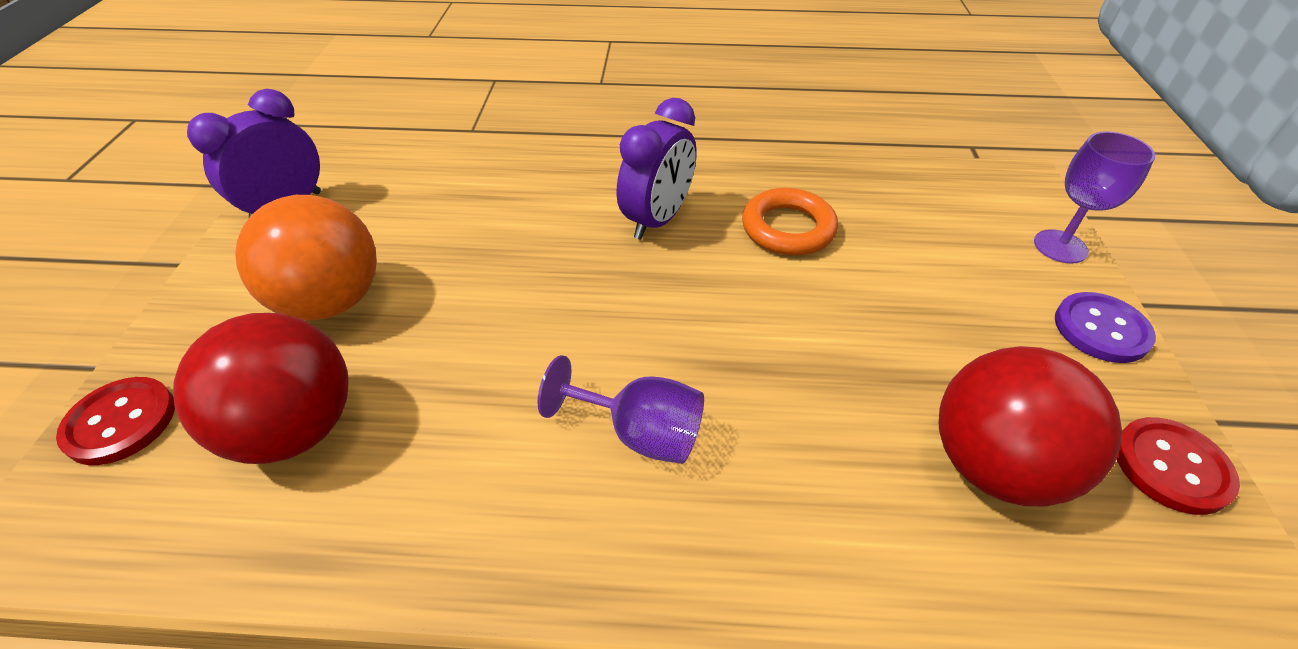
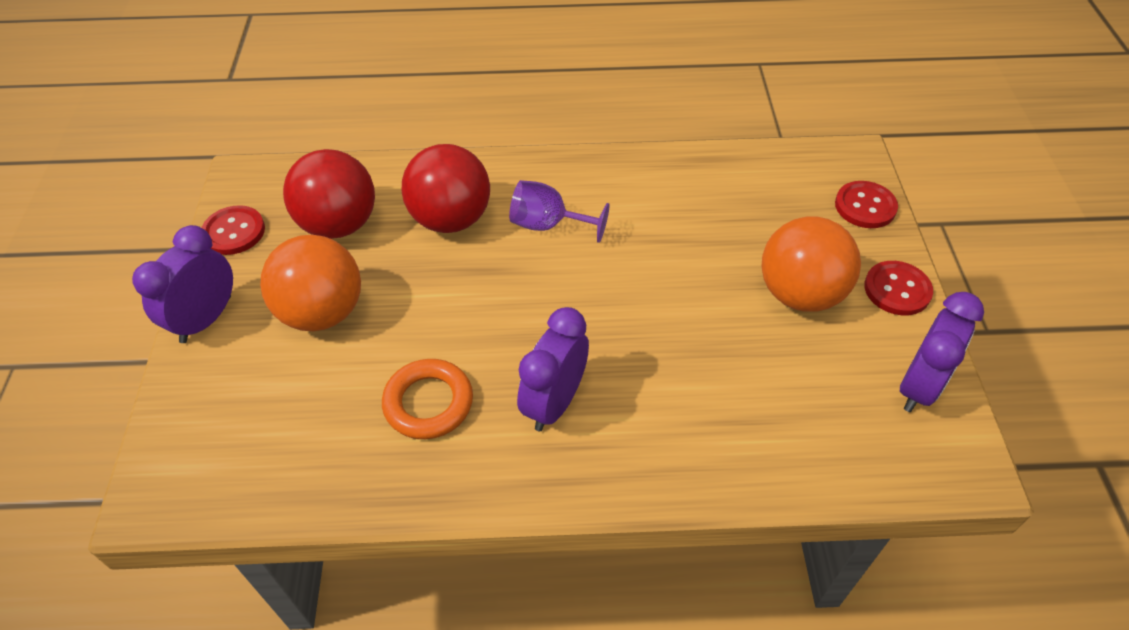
camera: 175 degrees right, 5 degrees up
red ball [173,313,349,464] -> red ball moved to [402,144,490,233]
purple goblet [1034,131,1155,264] -> none
purple button [1055,292,1156,363] -> purple clock [132,225,233,343]
none -> orange ball [260,235,361,331]
none -> red button [864,261,933,315]

